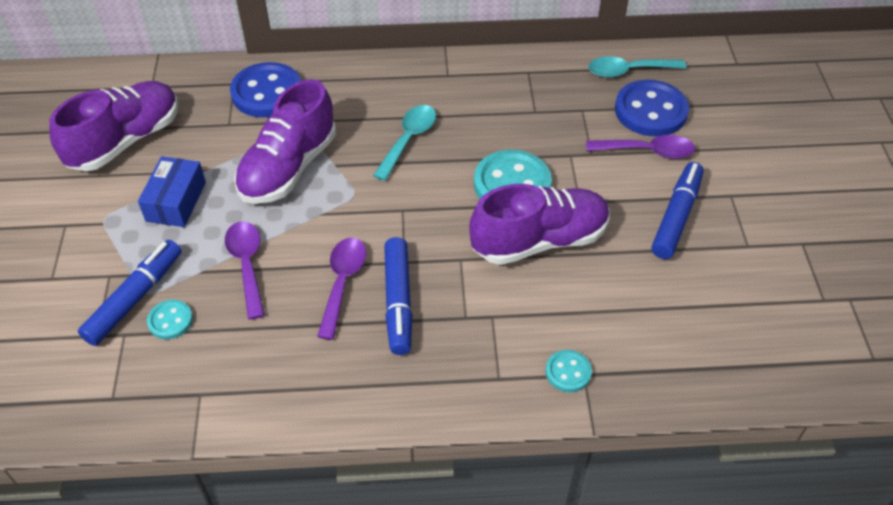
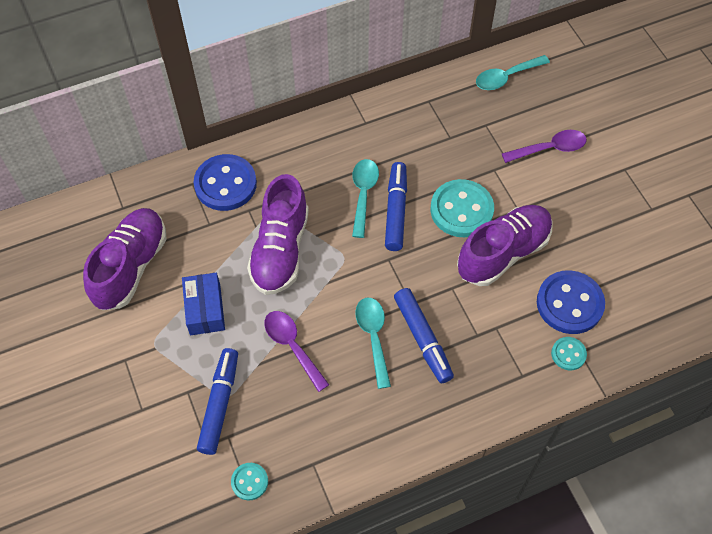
camera: 20 degrees left, 10 degrees up
turquoise button [147,300,193,339] -> turquoise button moved to [231,463,268,501]
purple spoon [317,238,366,340] -> turquoise spoon [355,298,391,389]
blue button [615,80,689,137] -> blue button moved to [537,270,605,334]
blue marker [651,162,704,259] -> blue marker moved to [385,162,407,251]

